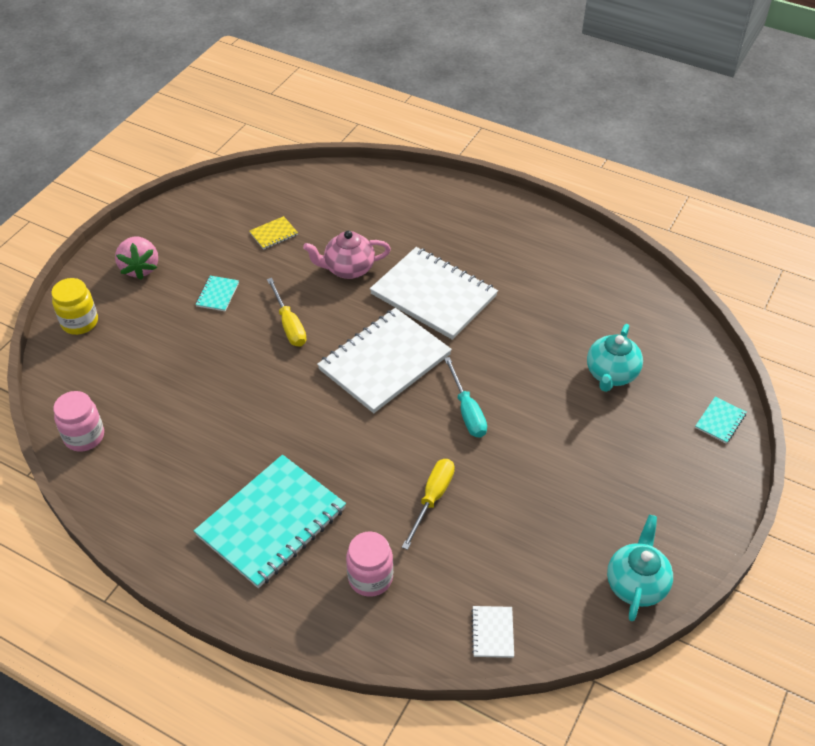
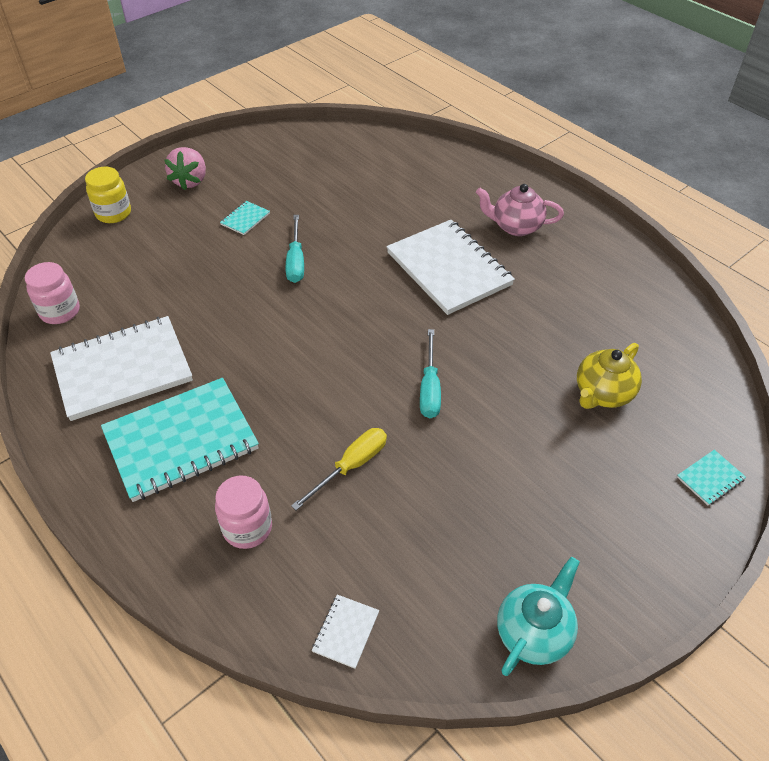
camera: 20 degrees right, 0 degrees up
yellow notebook [249,216,298,250] -> none
yellow screwdriver [267,278,307,347] -> turquoise screwdriver [286,215,304,283]
pink teapot [303,231,391,279] -> pink teapot moved to [476,184,564,236]
white notebook [317,308,452,413] -> white notebook moved to [50,316,193,421]
turquoise teapot [587,324,643,392] -> yellow teapot [577,343,642,409]

